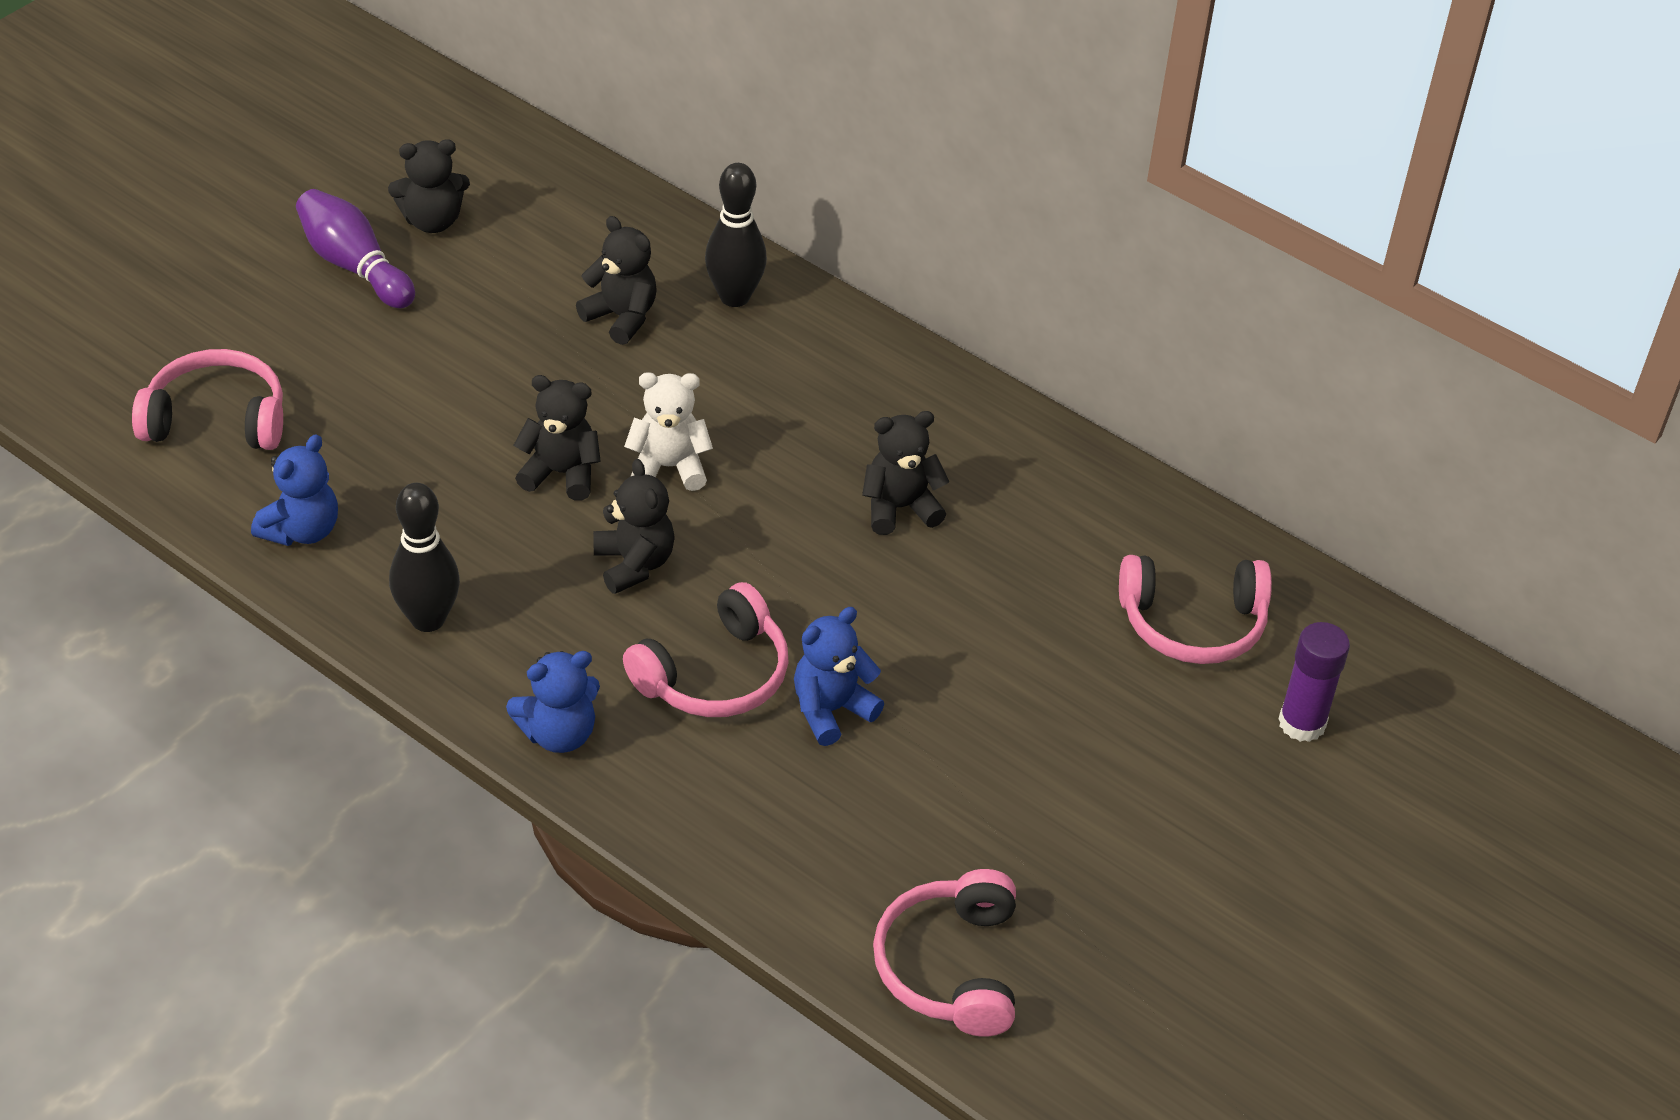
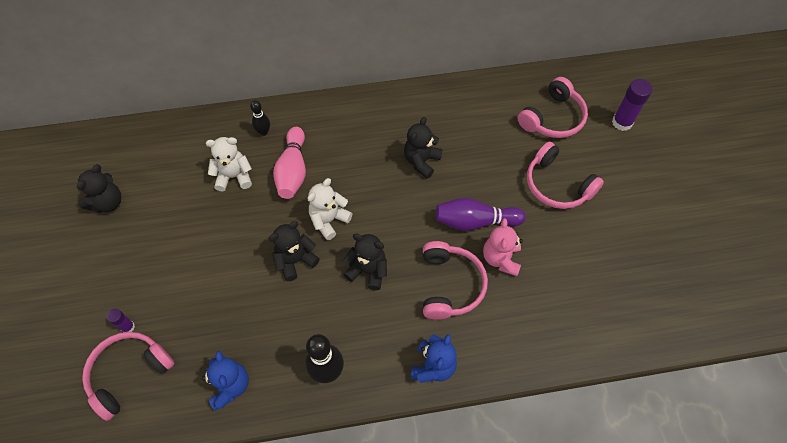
camera: 45 degrees left, 15 degrees up
purple bowling pin [296,189,415,308] -> purple bowling pin moved to [436,198,526,231]
black teddy bear [576,216,657,345] -> white teddy bear [206,137,252,192]
black bowling pin [705,163,767,307] -> black bowling pin [250,100,270,136], size x0.58
blue teddy bear [794,607,884,746] -> pink teddy bear [483,218,523,276]
pink headphones [873,869,1016,1037] -> pink headphones moved to [527,141,604,209]
none -> purple glue stick [107,309,135,332]
none -> pink bowling pin [273,127,306,199]

